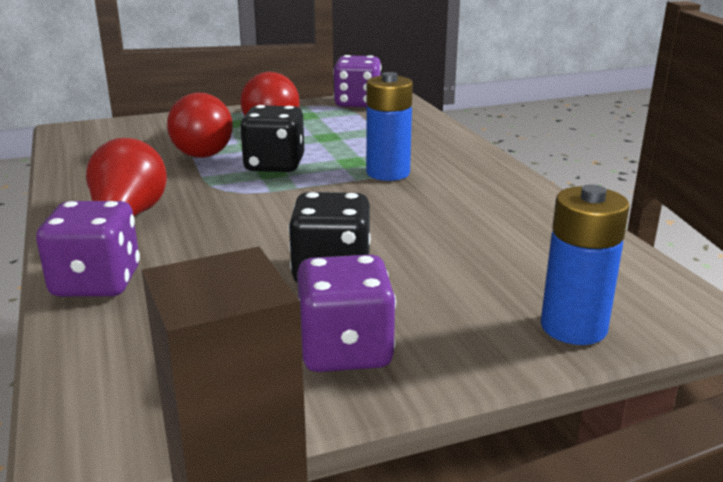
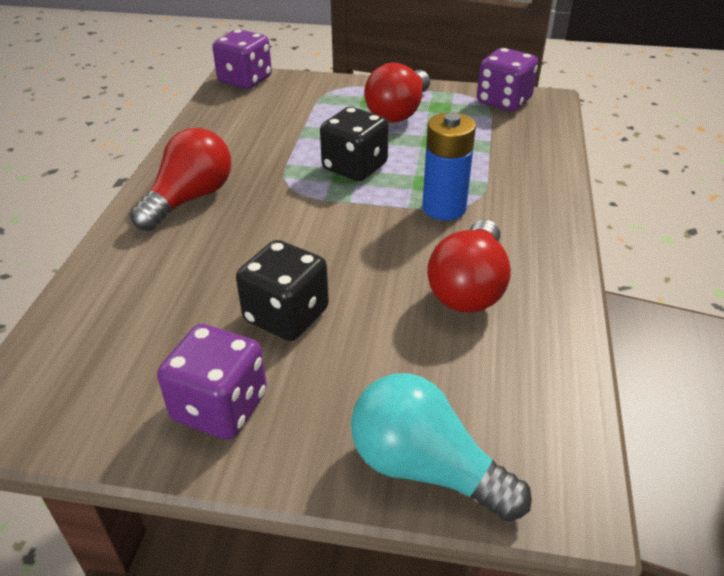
camera: 30 degrees right, 15 degrees up
purple dice [36,201,140,297] -> purple dice moved to [212,29,272,89]
red light bulb [167,92,233,158] -> red light bulb moved to [427,220,511,313]
blue battery [541,184,630,345] -> turquoise light bulb [351,373,532,522]

